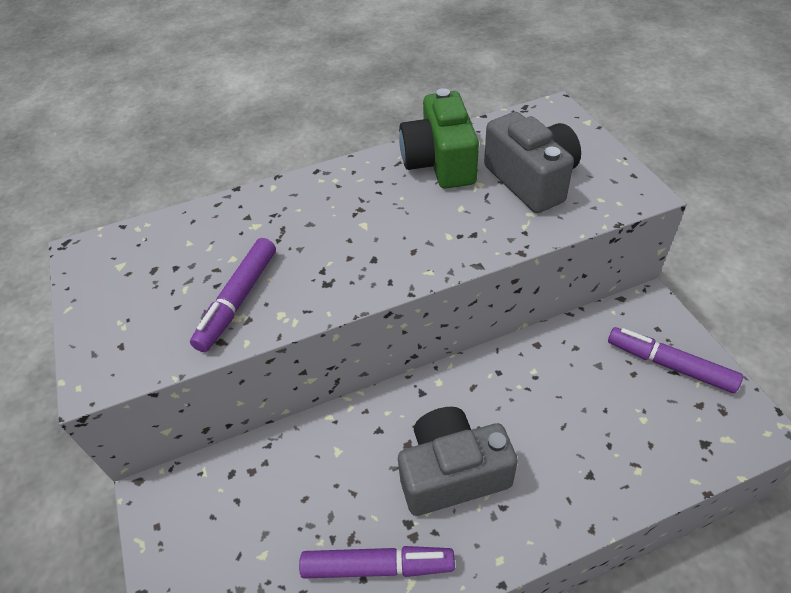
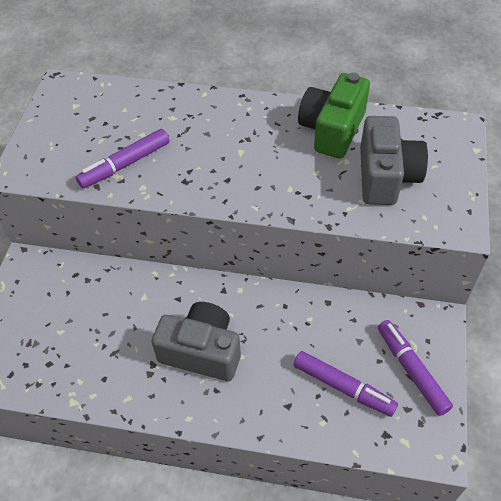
camera: 30 degrees right, 5 degrees up
purple marker [299,546,455,579] -> purple marker moved to [294,351,398,417]

